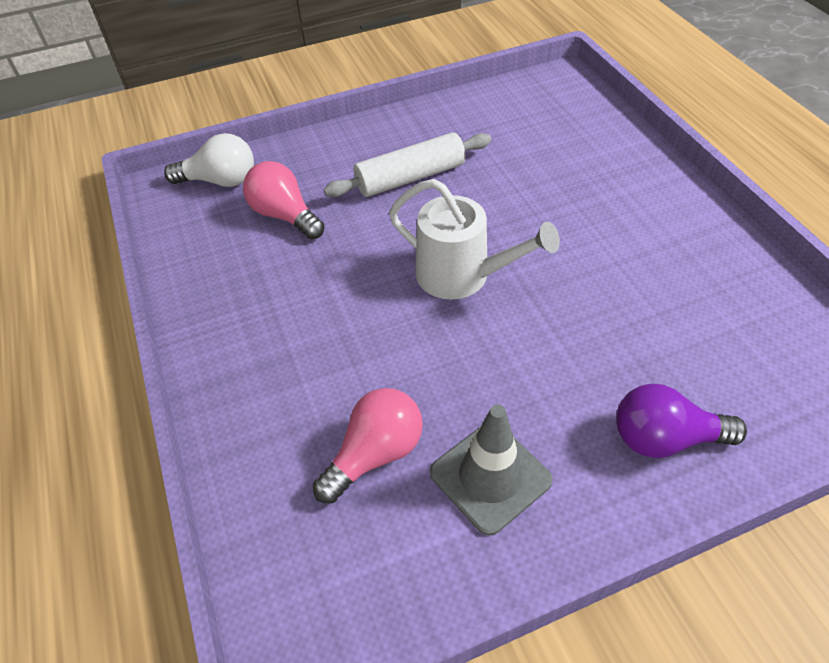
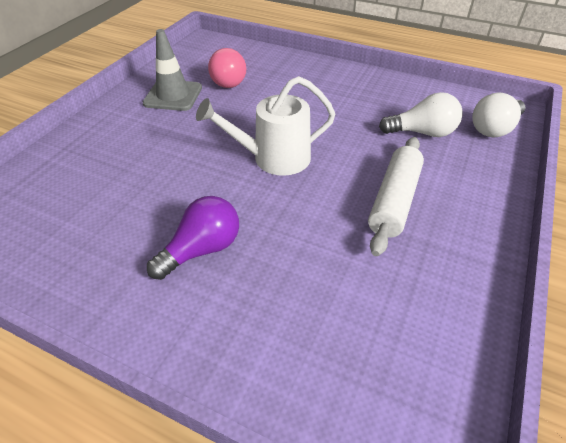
camera: 135 degrees right, 5 degrees down
pink light bulb [243,161,325,240] -> white light bulb [379,92,463,137]
purple light bulb [616,384,747,458] -> purple light bulb moved to [147,196,239,280]

